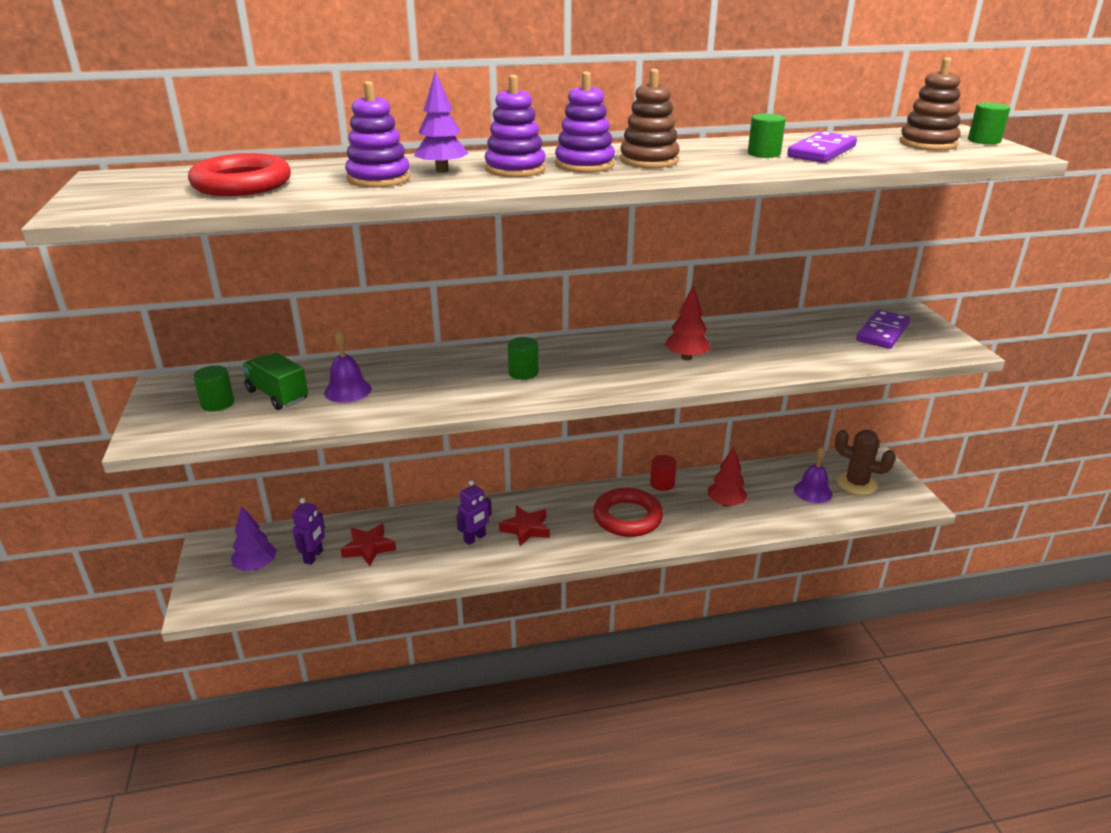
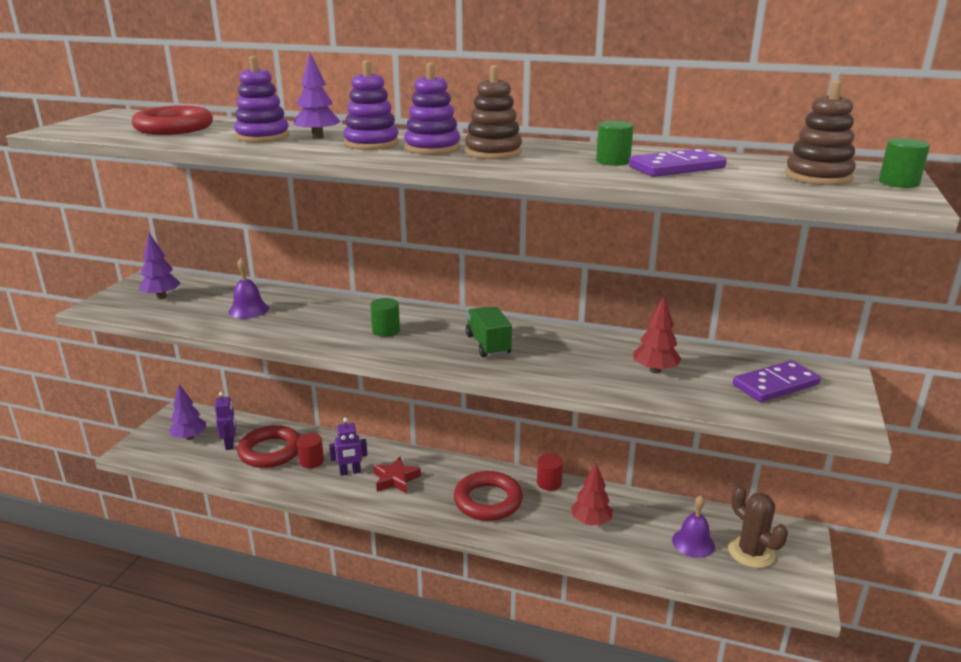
camera: 30 degrees right, 5 degrees down
green cylinder [193,365,234,411] -> purple tree [139,233,181,299]
green truck [241,352,308,410] -> green truck moved to [466,306,512,357]
purple robot [292,498,325,565] -> purple robot turned 60 degrees counterclockwise [215,392,236,450]
red star [340,524,396,566] -> red ring [237,425,300,468]
red tree [665,284,711,360] -> red tree moved to [633,296,681,373]
none -> red cylinder [297,433,324,468]

